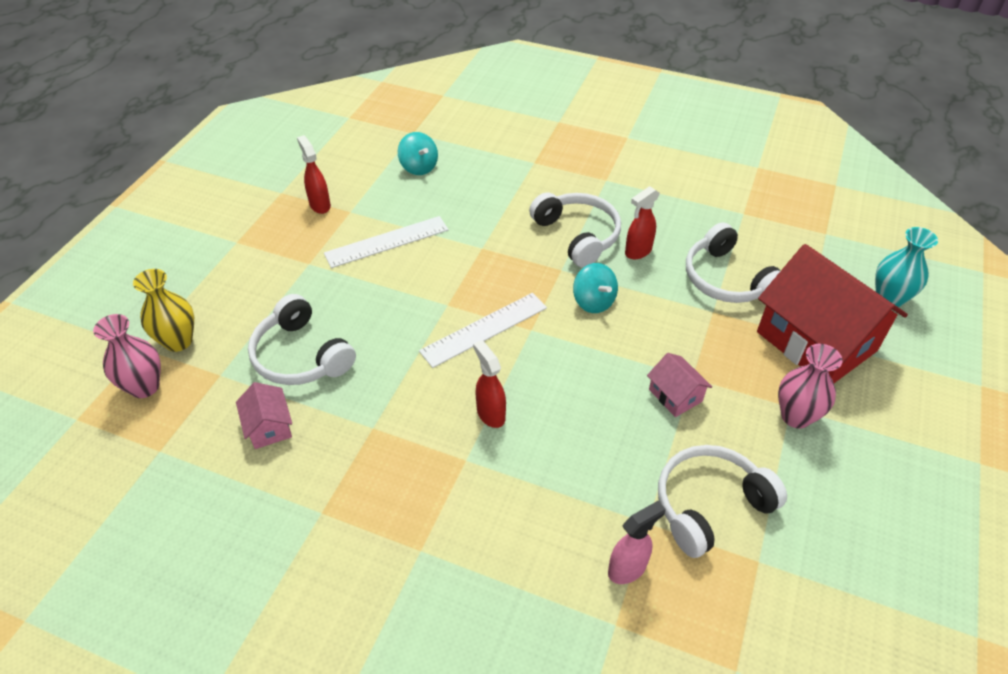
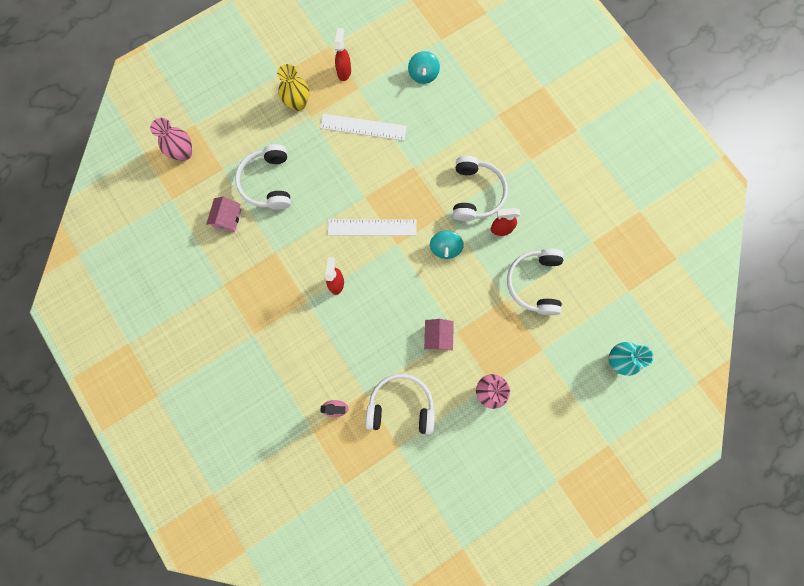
camera: 35 degrees right, 30 degrees up
yellow vase [133,269,194,352] -> yellow vase moved to [277,64,309,111]
red house [757,244,908,383] -> none

